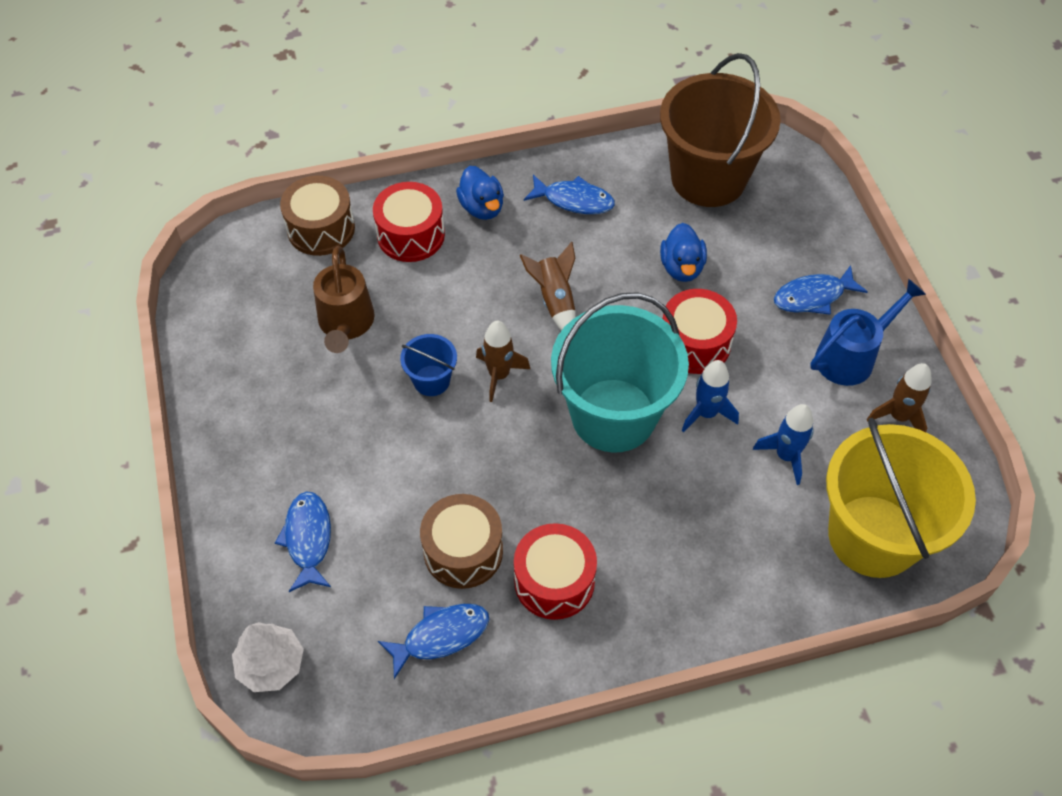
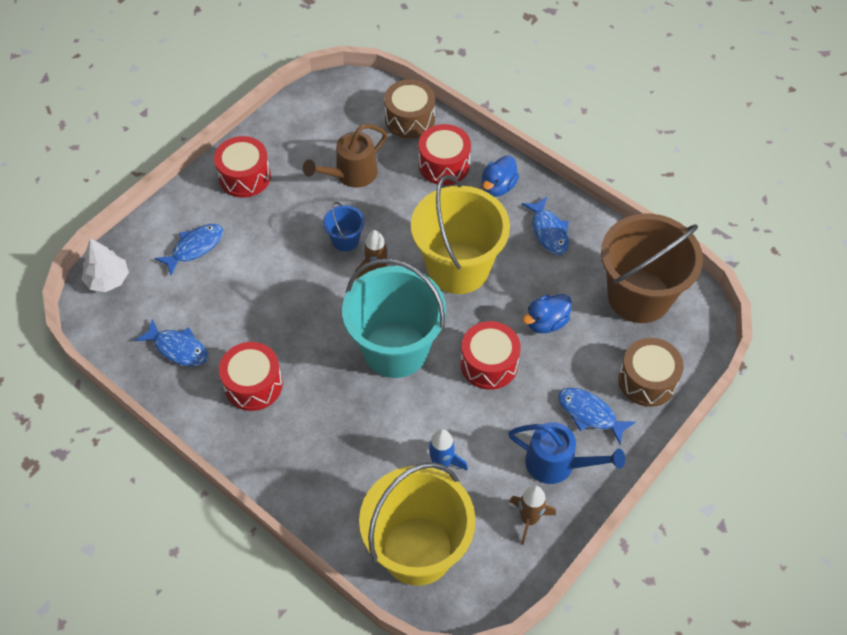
camera: 55 degrees right, 0 degrees up
brown drum [420,494,503,589] -> brown drum moved to [618,338,684,407]
brown rocket [520,241,575,331] -> yellow bucket [411,175,510,294]
blue rocket [682,360,739,432] -> none
none -> red drum [214,136,271,198]

